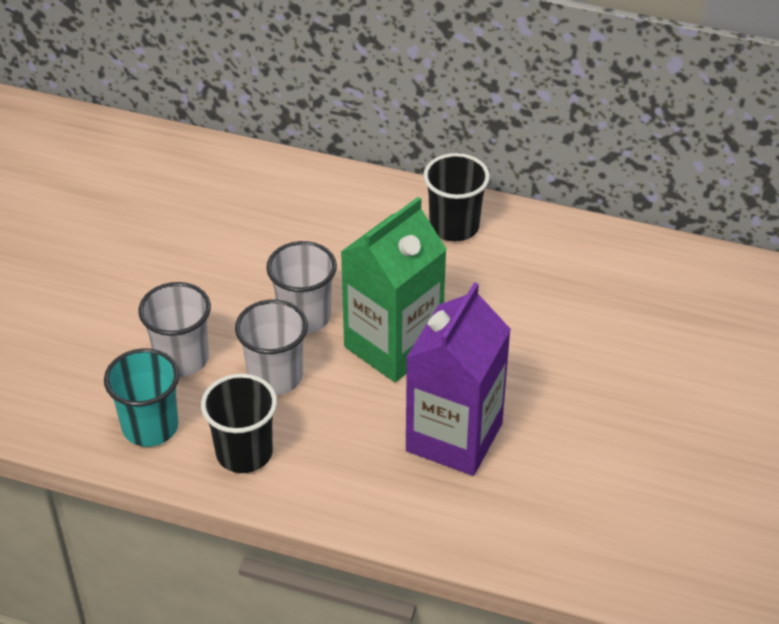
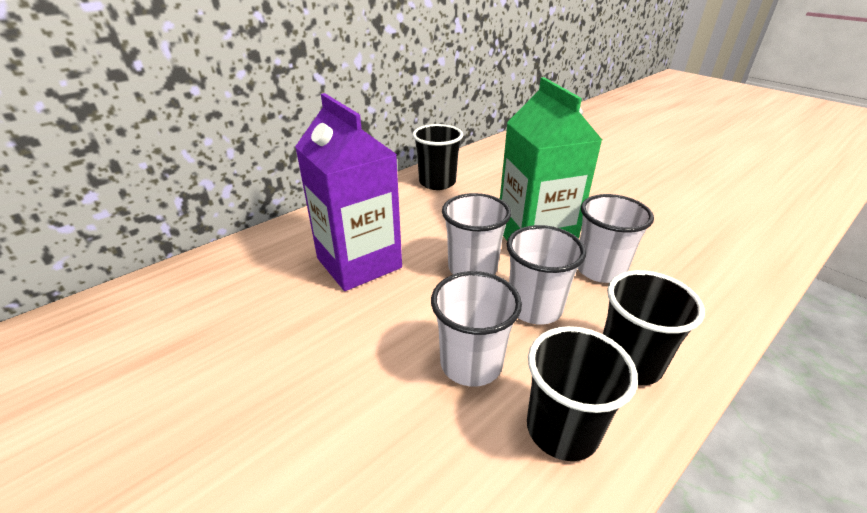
camera: 60 degrees left, 10 degrees down
turquoise cup [104,348,179,447] -> black cup [527,326,638,461]
purple carton [406,282,511,476] -> purple carton moved to [295,93,402,291]
none -> white cup [578,194,654,283]

